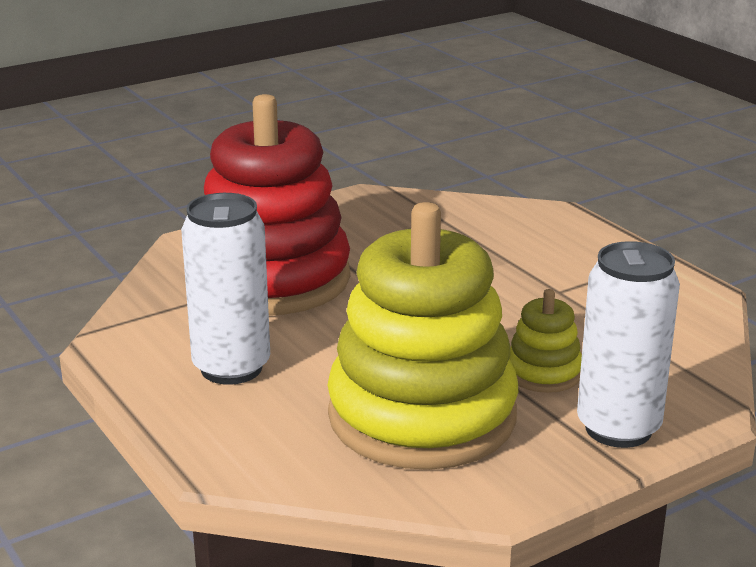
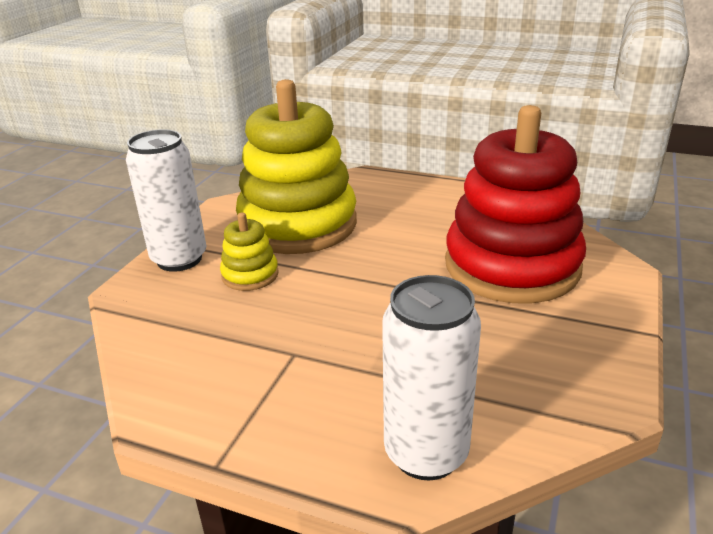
camera: 145 degrees right, 5 degrees up
white can [181,193,270,385] -> white can moved to [382,275,481,480]

